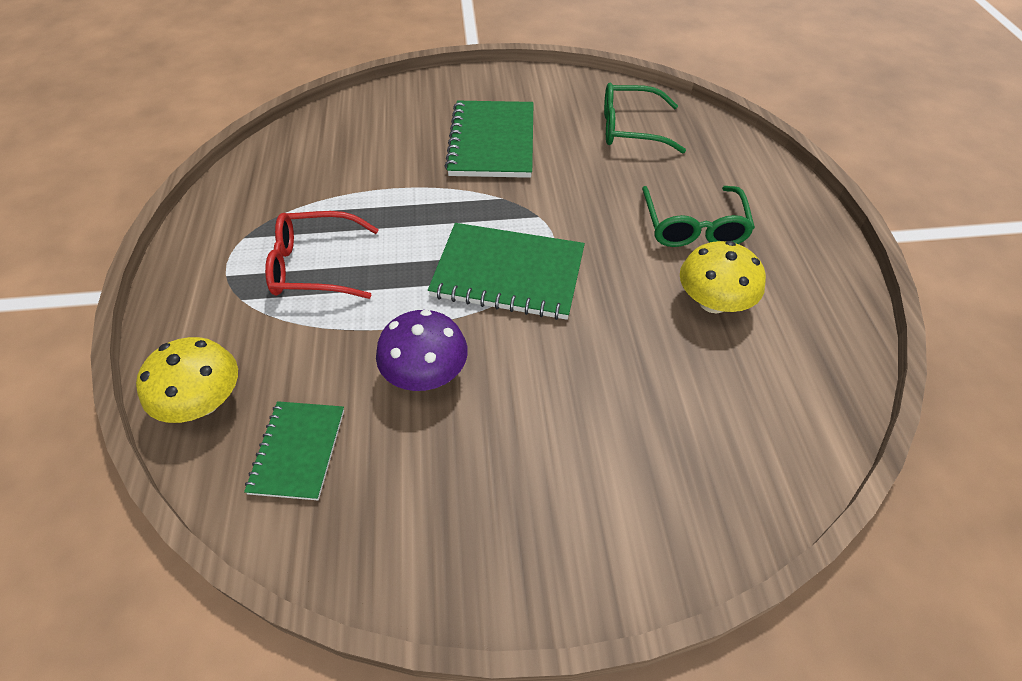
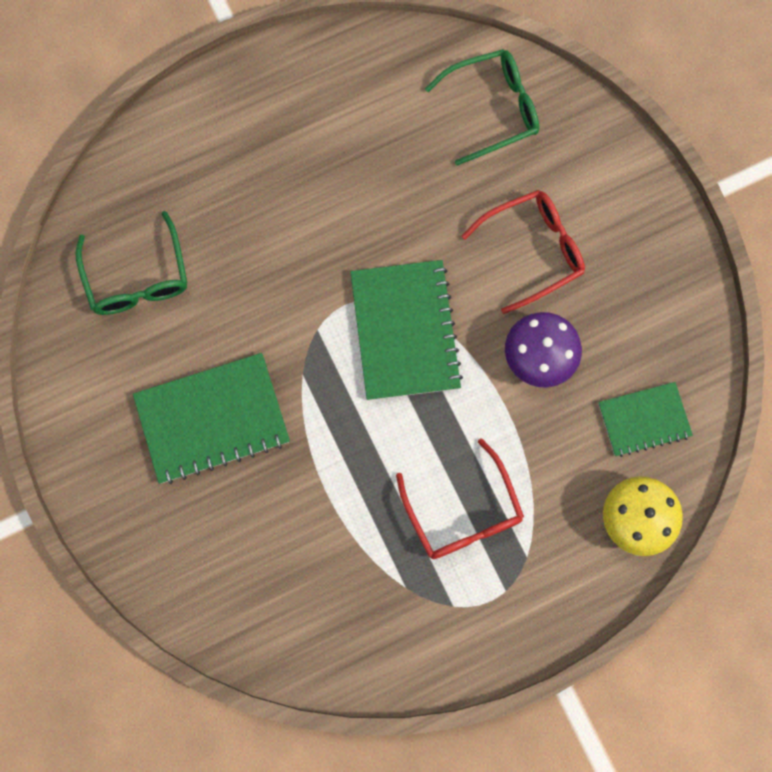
camera: 110 degrees left, 25 degrees up
green glasses [642,186,755,247] -> green glasses moved to [425,49,539,165]
yellow mushroom [680,241,766,313] -> none
none -> red glasses [461,190,585,314]

